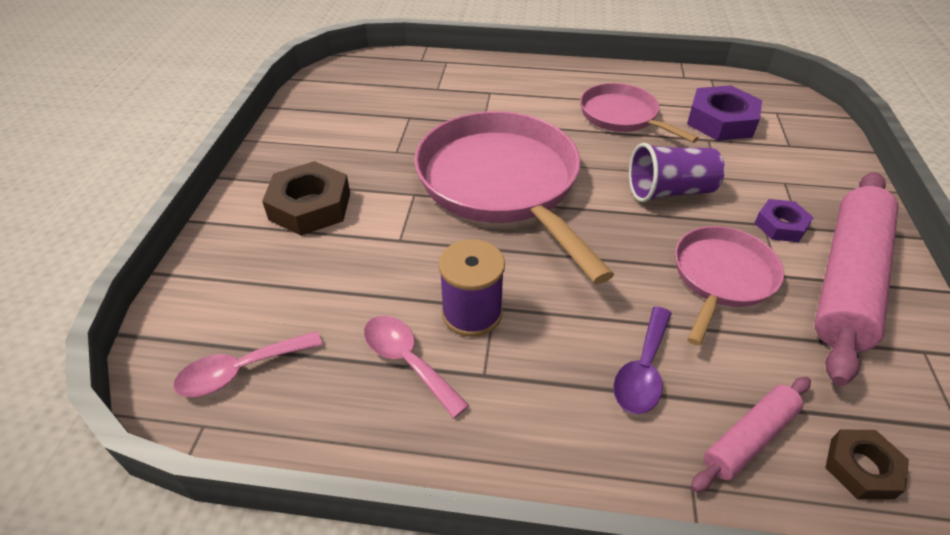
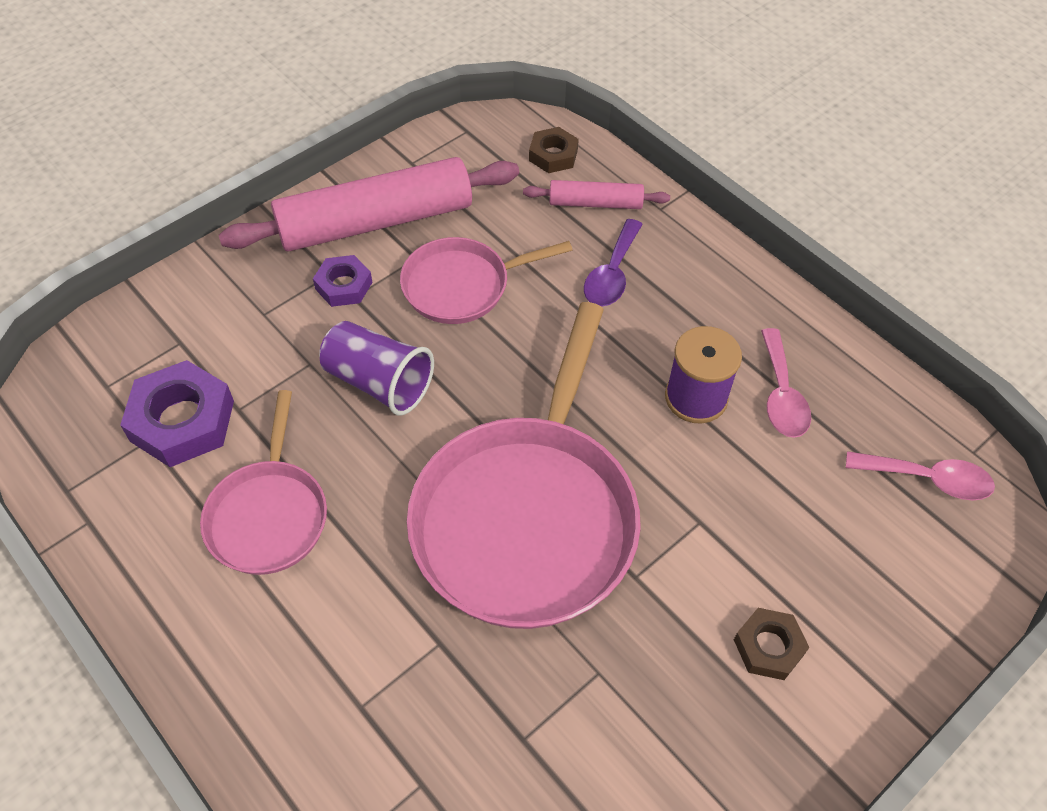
camera: 140 degrees left, 10 degrees up
brown nut [262,161,350,236] -> brown nut [734,608,809,680], size x0.59
purple spoon [613,306,672,414] -> purple spoon turned 135 degrees clockwise [584,219,643,306]

